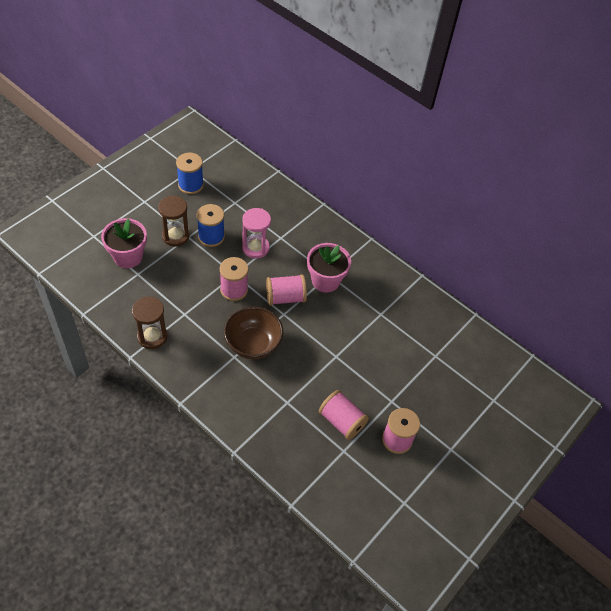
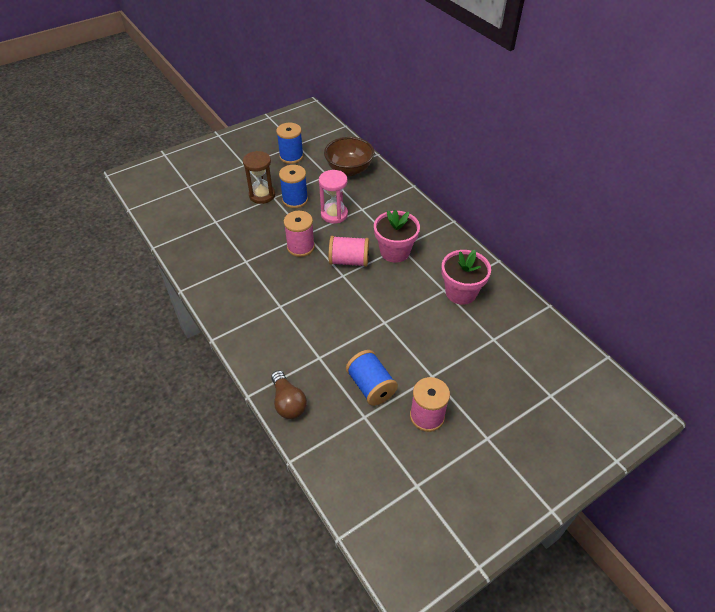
camera: 20 degrees right, 5 degrees down
pink flower pot [101,218,147,268] -> pink flower pot moved to [441,250,491,305]
brown hourglass [132,296,168,349] -> none
brown bowl [224,307,283,359] -> brown bowl moved to [324,137,374,176]
pink spool [319,390,369,440] -> blue spool [346,350,398,406]
none -> brown light bulb [271,370,307,419]

